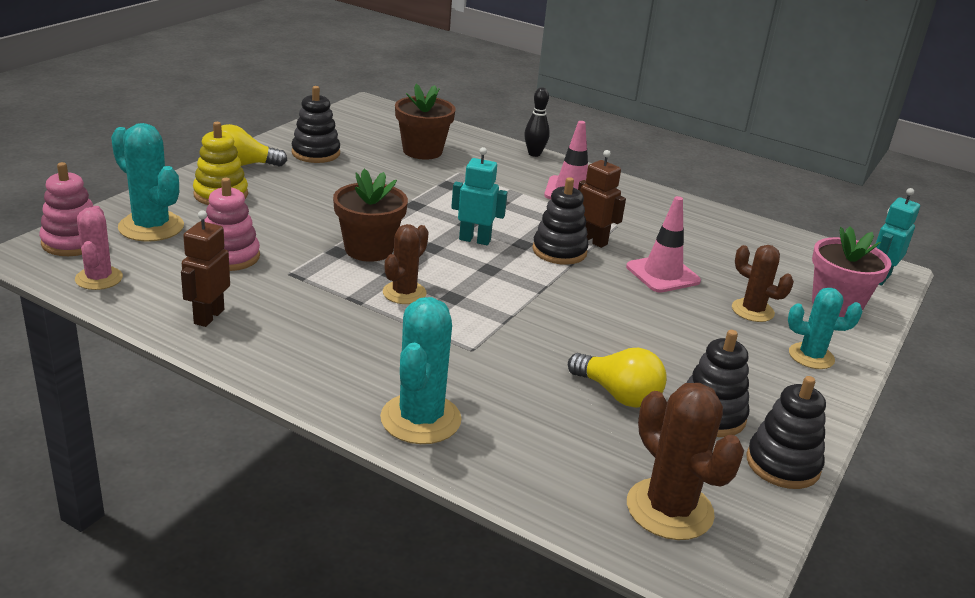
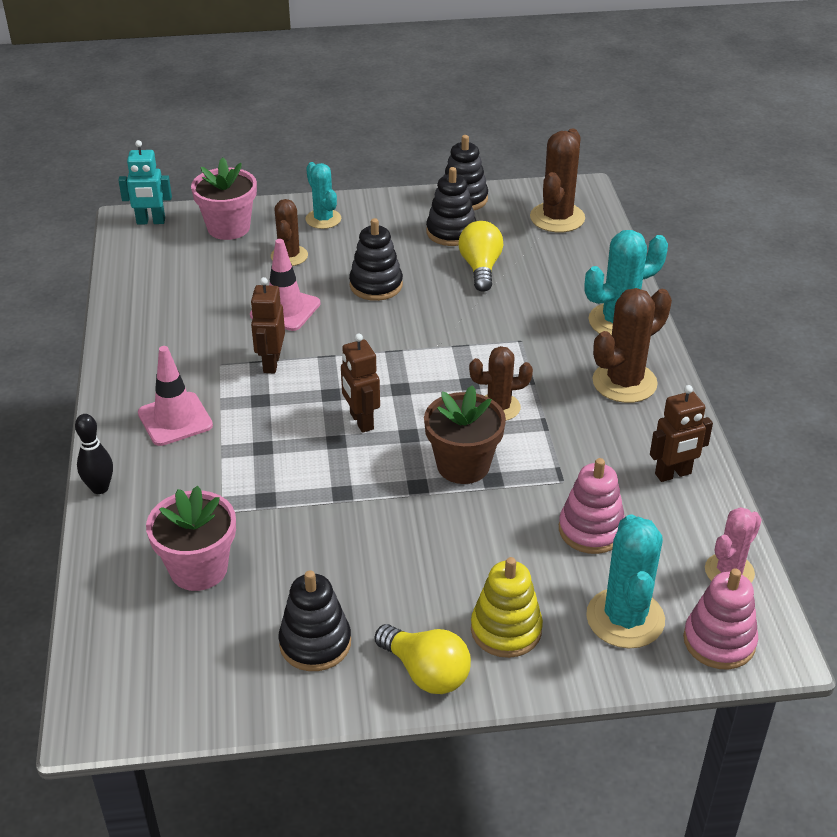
camera: 125 degrees left, 10 degrees up
brown flower pot [395,84,456,159] -> pink flower pot [146,486,236,591]
turquoise robot [451,147,508,245] -> brown robot [341,333,380,433]
black stacking toy [532,177,589,265] -> black stacking toy moved to [349,218,403,301]
none -> brown cactus [592,288,672,403]

